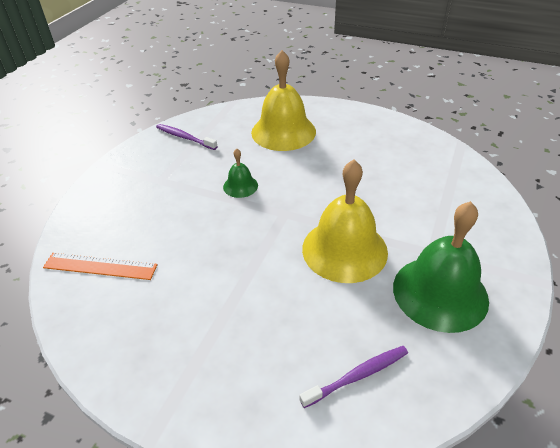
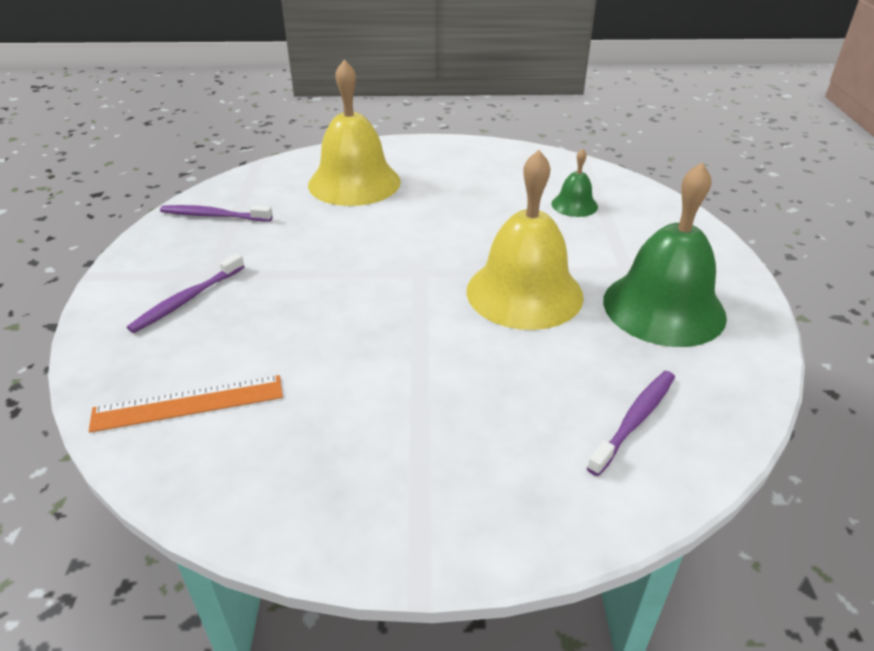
camera: 25 degrees left, 5 degrees down
green bell [223,149,258,198] -> green bell moved to [552,149,598,217]
none -> purple toothbrush [127,253,245,333]

